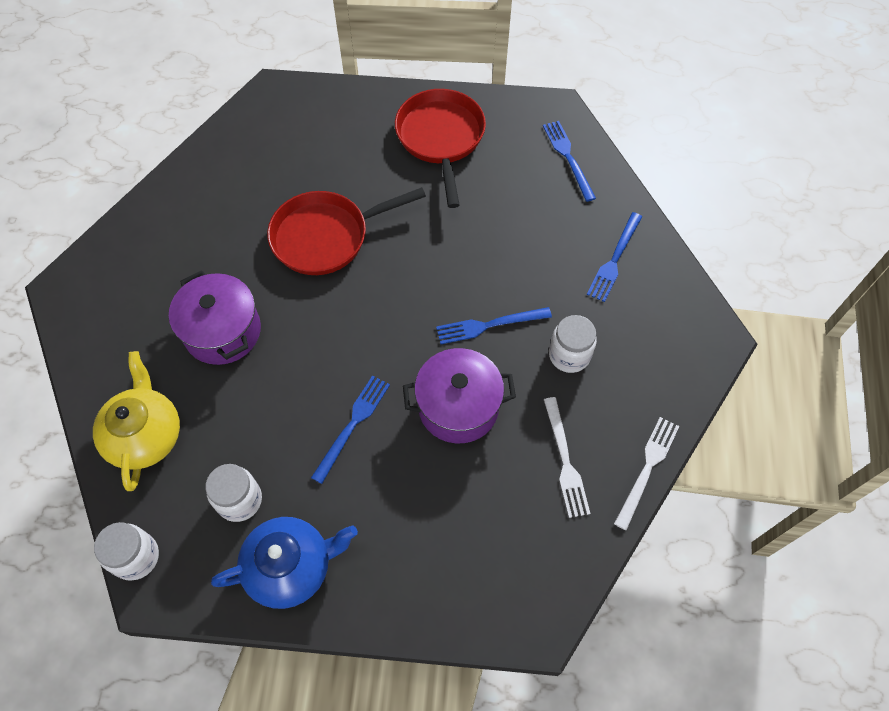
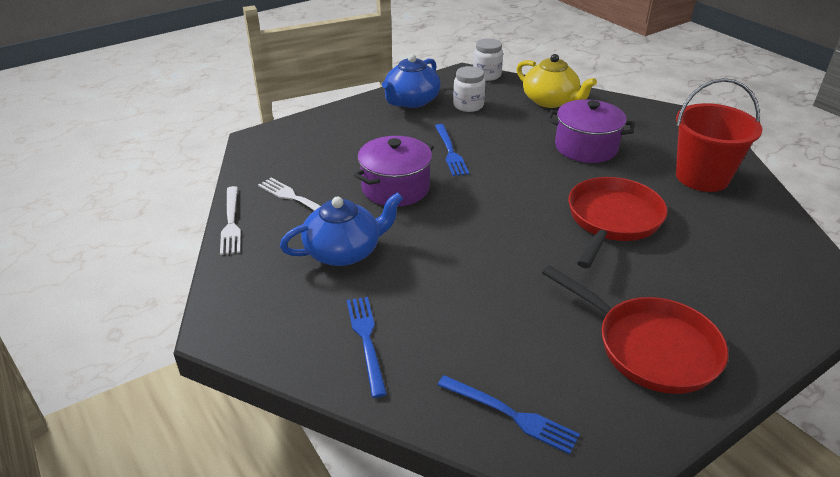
camera: 140 degrees right, 25 degrees down
blue fork [436,307,552,344] -> none
white jar [549,315,597,373] -> blue teapot [280,192,403,266]
none -> red bucket [676,78,762,192]

